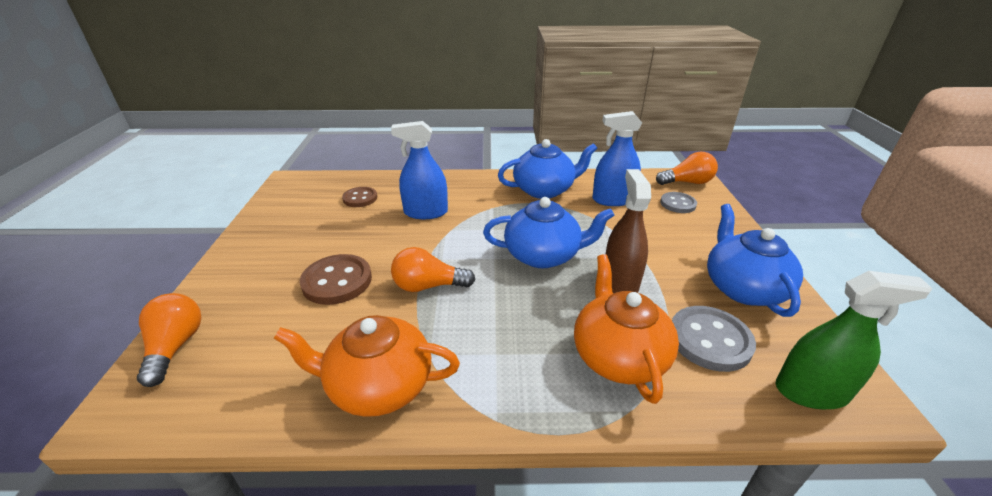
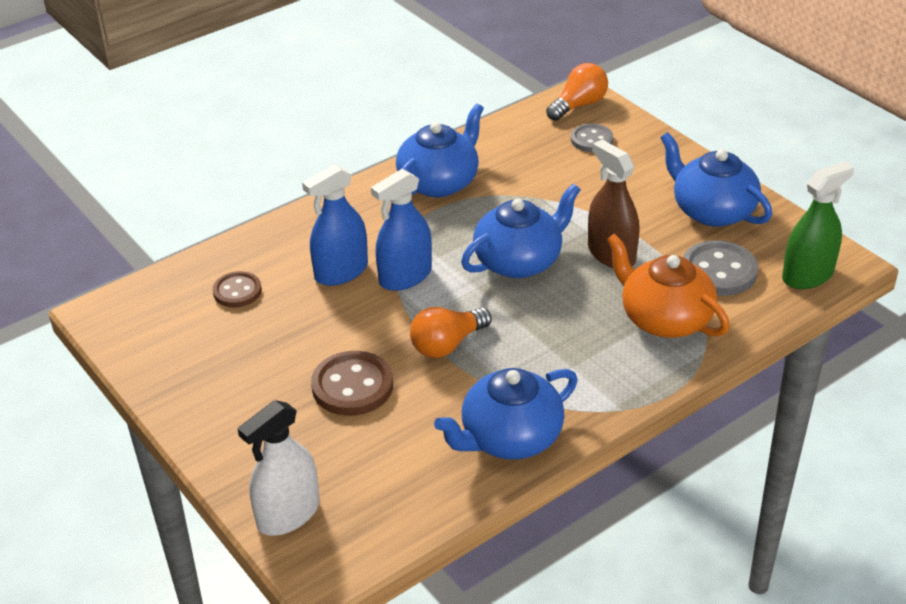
camera: 35 degrees left, 5 degrees up
orange light bulb [137,293,201,387] -> white spray bottle [238,400,319,536]
orange teapot [274,315,460,417] -> blue teapot [434,368,578,459]
blue spray bottle [592,111,642,206] -> blue spray bottle moved to [371,169,432,291]

